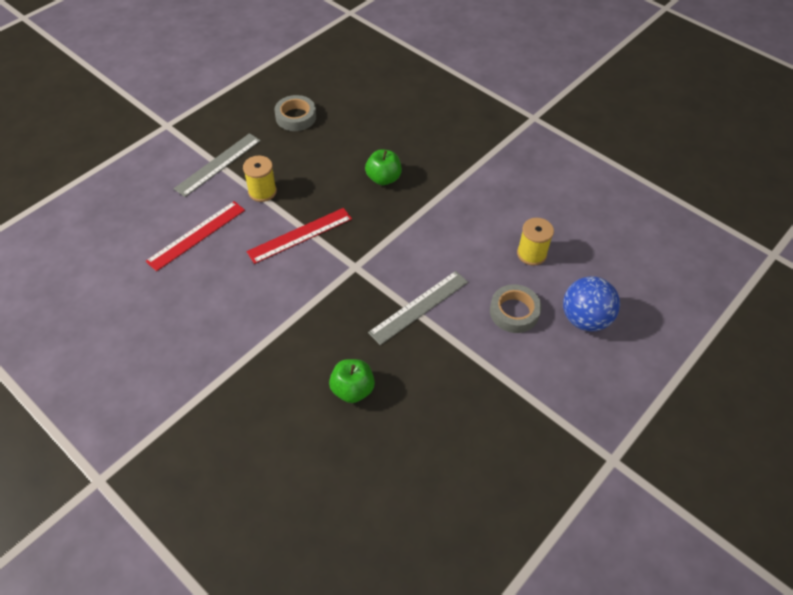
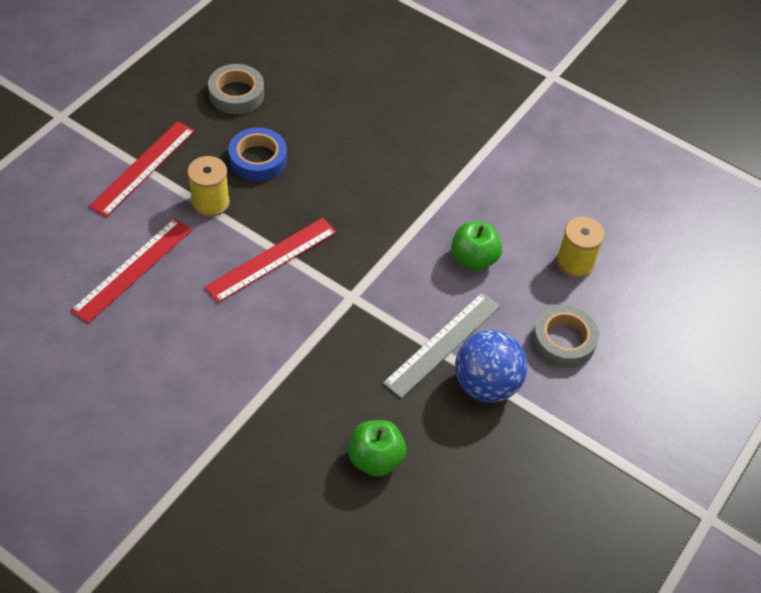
camera: 10 degrees left, 0 degrees up
grey ruler [174,133,261,197] -> red ruler [88,121,195,217]
green apple [365,149,402,185] -> green apple moved to [451,221,502,271]
blue ball [563,276,620,332] -> blue ball moved to [455,330,527,402]
none -> blue tape [228,128,287,181]

